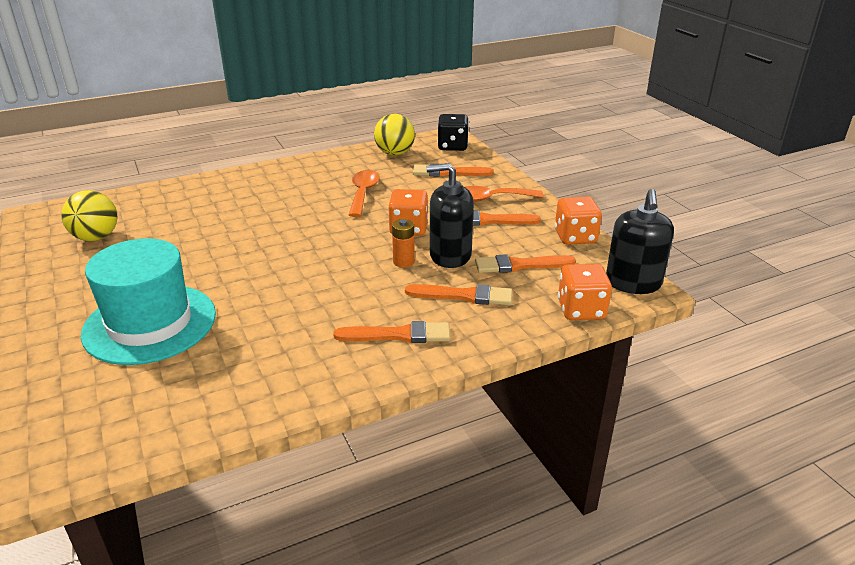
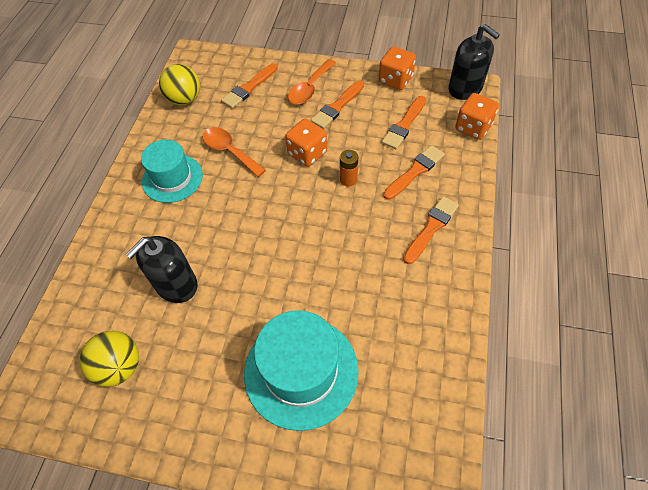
camera: 50 degrees left, 25 degrees up
black soap dispenser [426,163,474,268] -> black soap dispenser moved to [126,236,198,303]
black dice [437,114,469,151] -> none
none -> turquoise hat [141,139,203,203]

